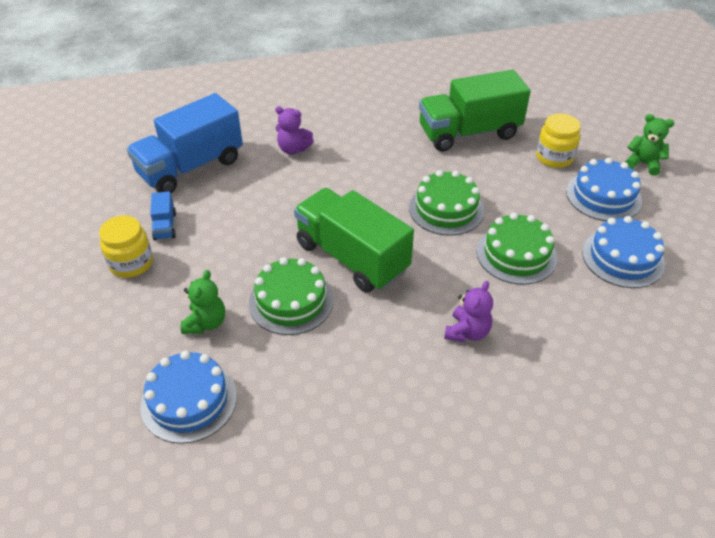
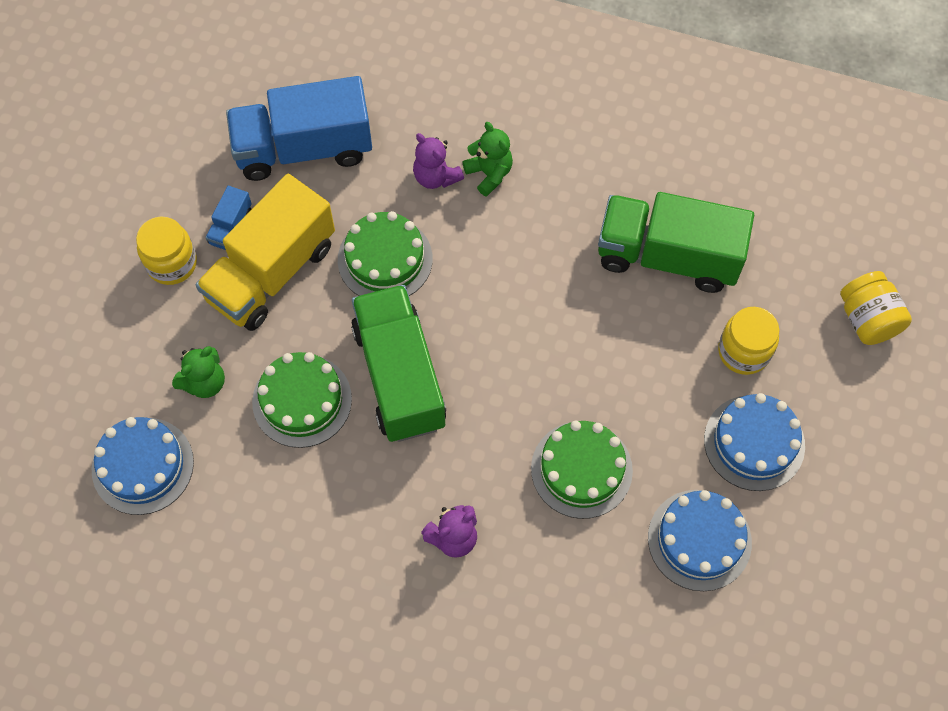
camera: 30 degrees right, 20 degrees up
green cake [409,170,484,236] -> green cake moved to [338,211,433,296]
green teddy bear [625,114,674,176] -> green teddy bear moved to [463,122,513,197]
none -> yellow truck [196,174,335,331]
none -> yellow jar [840,271,912,345]

